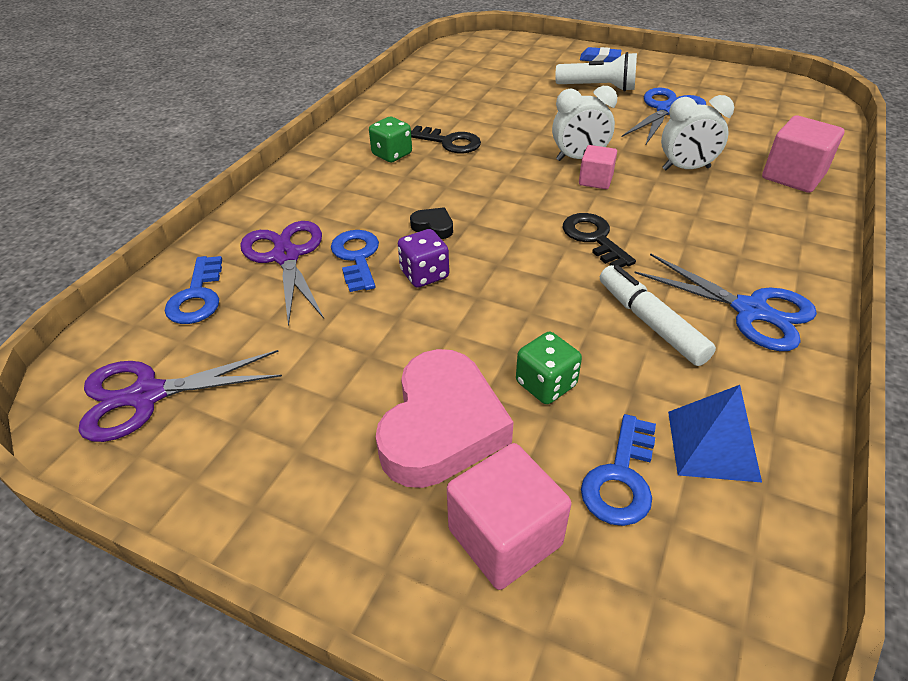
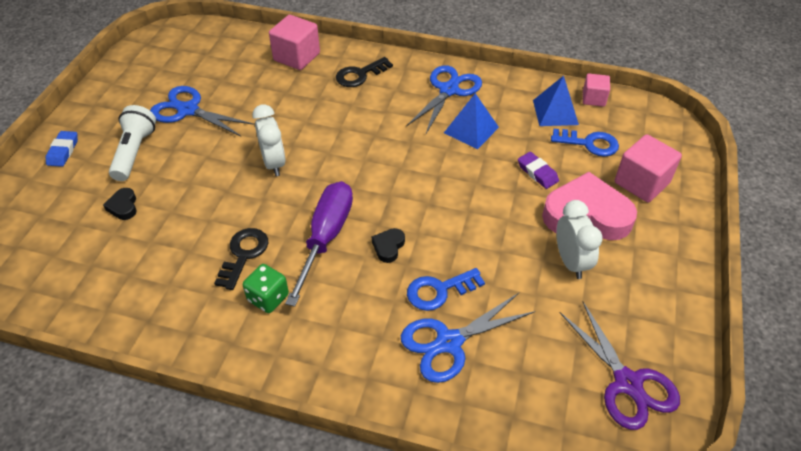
camera: 100 degrees left, 5 degrees up
blue key [165,256,222,324] -> none
purple scissors [240,221,324,326] -> blue scissors [401,293,535,383]
purple dice [398,229,449,288] -> none
green dice [516,332,582,404] -> purple eraser [518,152,559,189]
black key [563,213,636,268] -> black key moved to [336,57,393,87]
pink cube [579,145,617,189] -> pink cube moved to [583,74,610,107]
white marker [600,265,716,366] -> blue pyramid [444,93,499,150]
white clock [661,95,734,170] -> white clock moved to [556,200,603,279]
none -> black heart [103,188,137,220]
none -> purple screwdriver [285,181,353,307]

